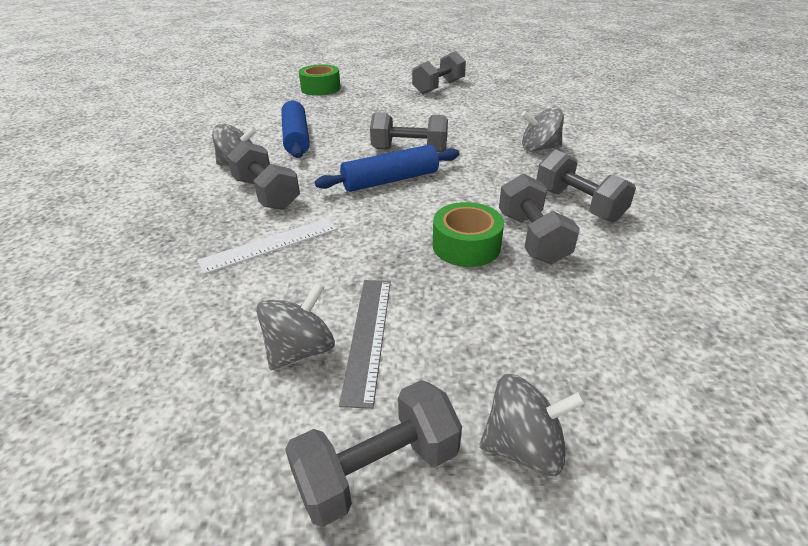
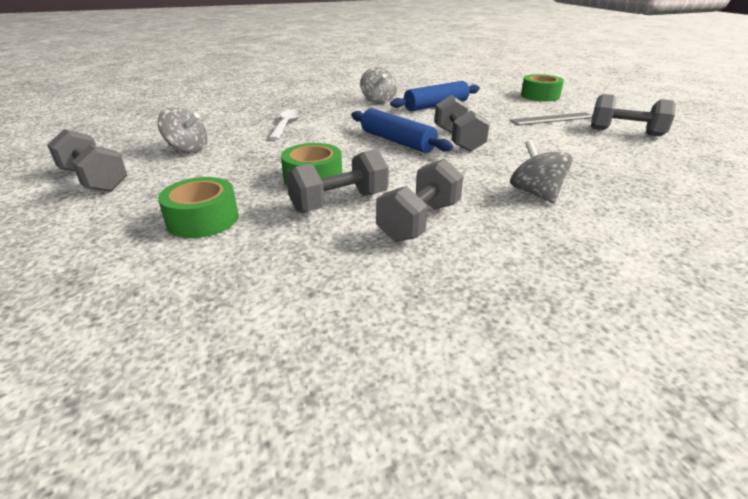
camera: 70 degrees right, 5 degrees down
white ruler [197,218,337,274] -> white spoon [269,109,302,140]
grey dumbbell [227,141,300,210] -> none
grey ruler [339,280,391,409] -> grey ruler moved to [510,112,593,125]
grey spinning top [480,374,586,476] -> none
none -> green tape [158,177,238,238]

